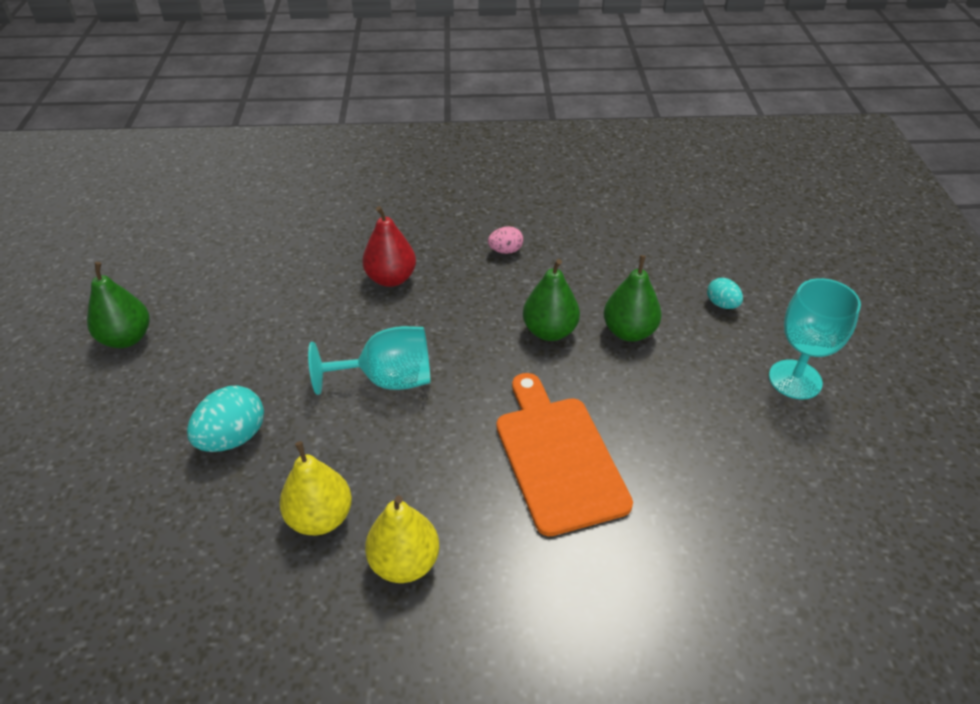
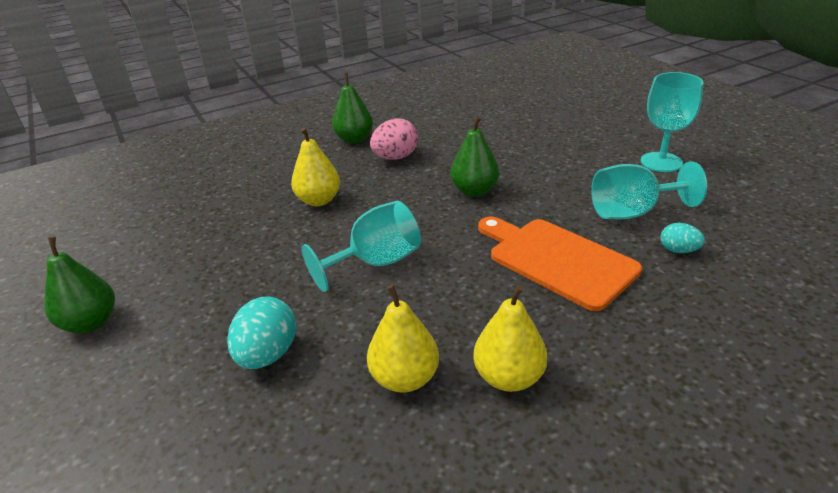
camera: 25 degrees left, 10 degrees down
red pear [362,206,416,287] -> yellow pear [291,127,340,206]
pink egg [488,226,523,254] -> pink egg [370,118,418,160], size x1.74
green pear [604,255,662,342] -> green pear moved to [332,73,373,144]
turquoise egg [707,278,743,309] -> turquoise egg moved to [660,223,705,253]
none -> turquoise goblet [591,162,707,219]

